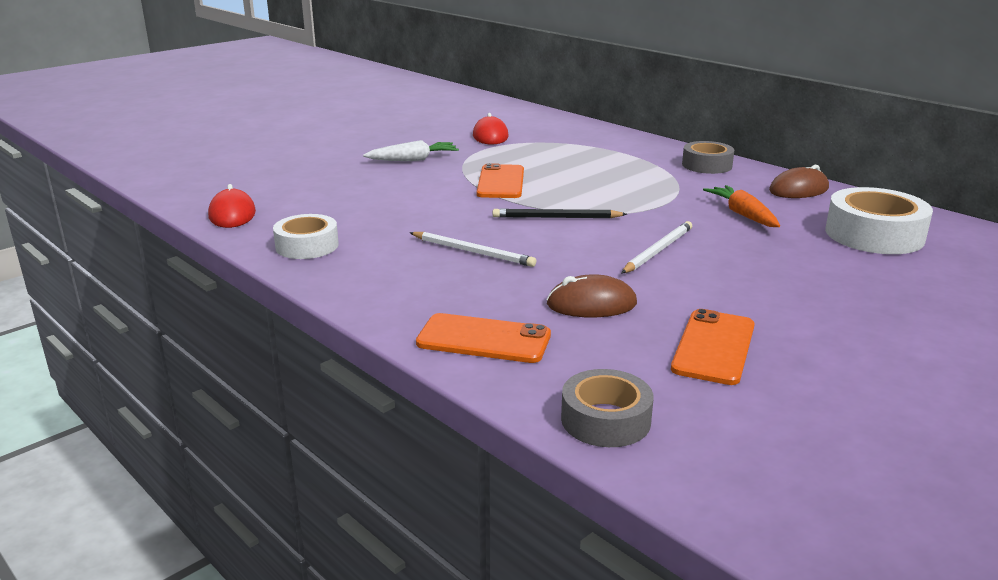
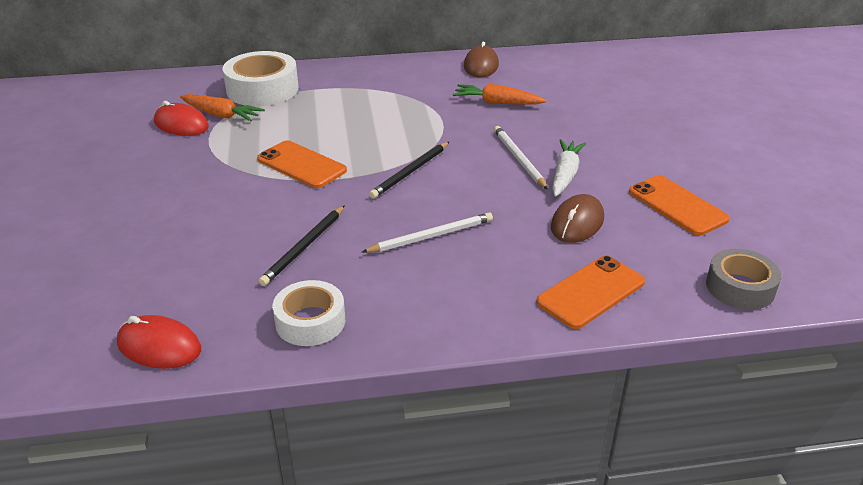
camera: 55 degrees left, 10 degrees up
white carrot [363,140,459,161] -> white carrot moved to [552,139,586,197]
grey tape [682,141,734,174] -> none
white tape [825,187,933,254] -> white tape moved to [223,51,299,106]
none -> orange carrot [180,94,265,121]
none -> black pencil [258,205,345,286]

